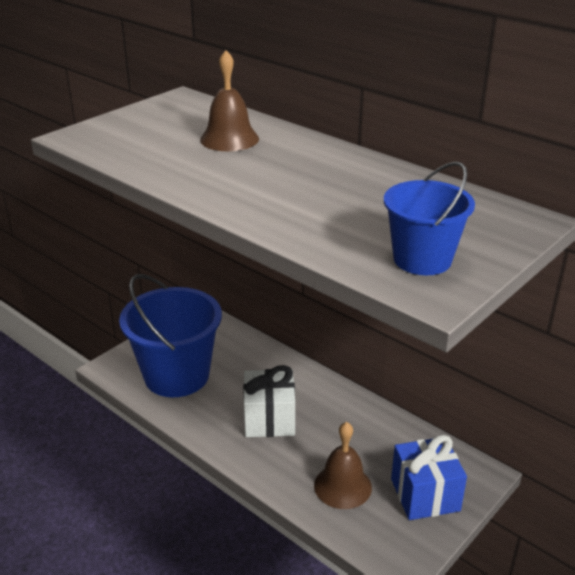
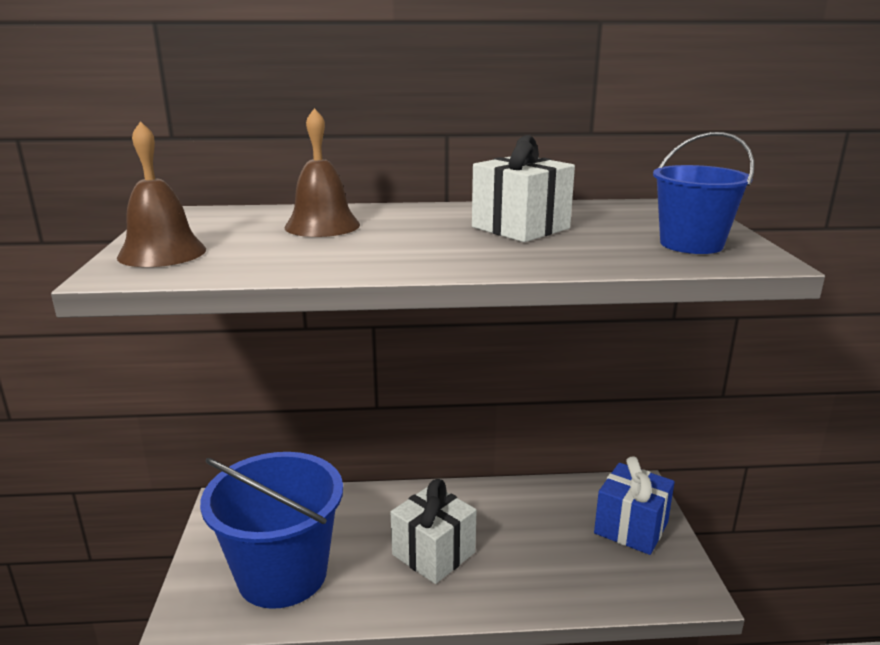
camera: 45 degrees left, 10 degrees down
brown bell [314,422,372,509] -> brown bell moved to [117,121,206,267]
none -> white gift [472,135,575,242]

